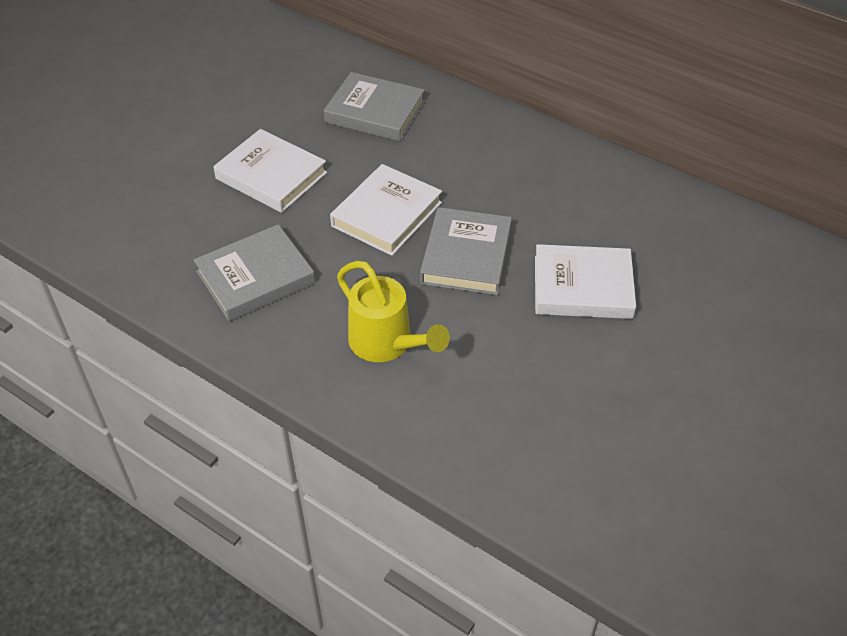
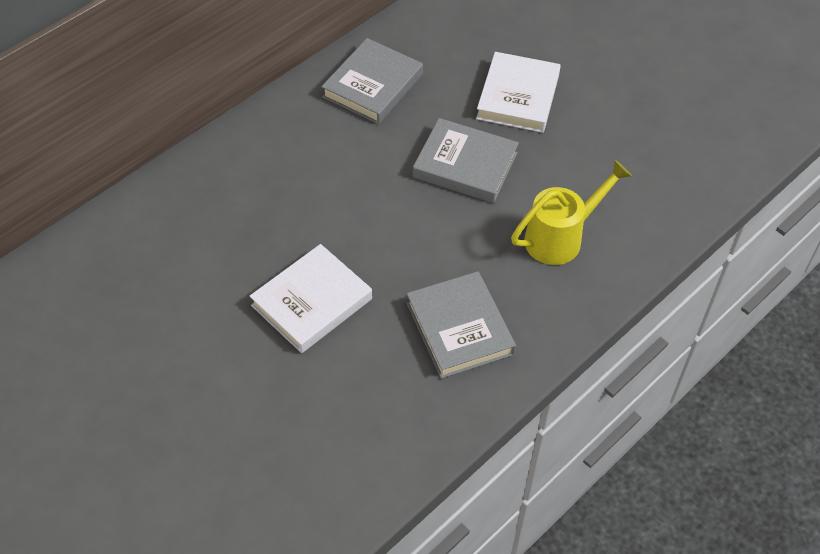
camera: 80 degrees left, 5 degrees up
grey book [324,72,425,141] -> grey book moved to [321,38,423,124]
white book [330,164,442,256] -> none

